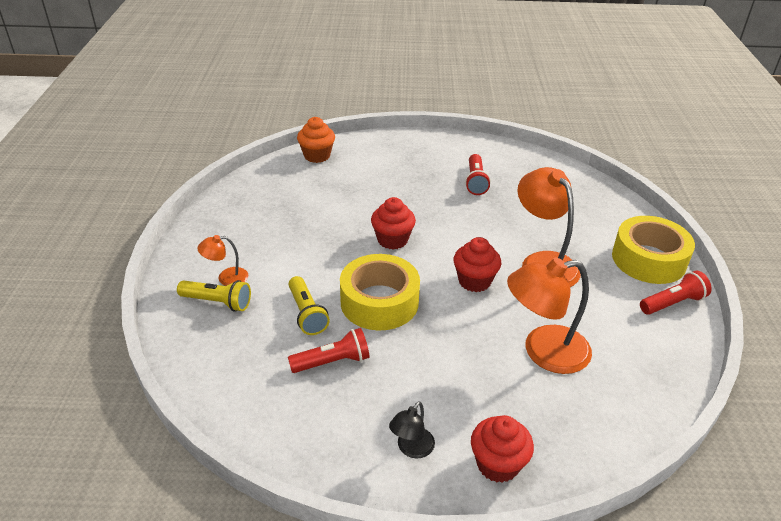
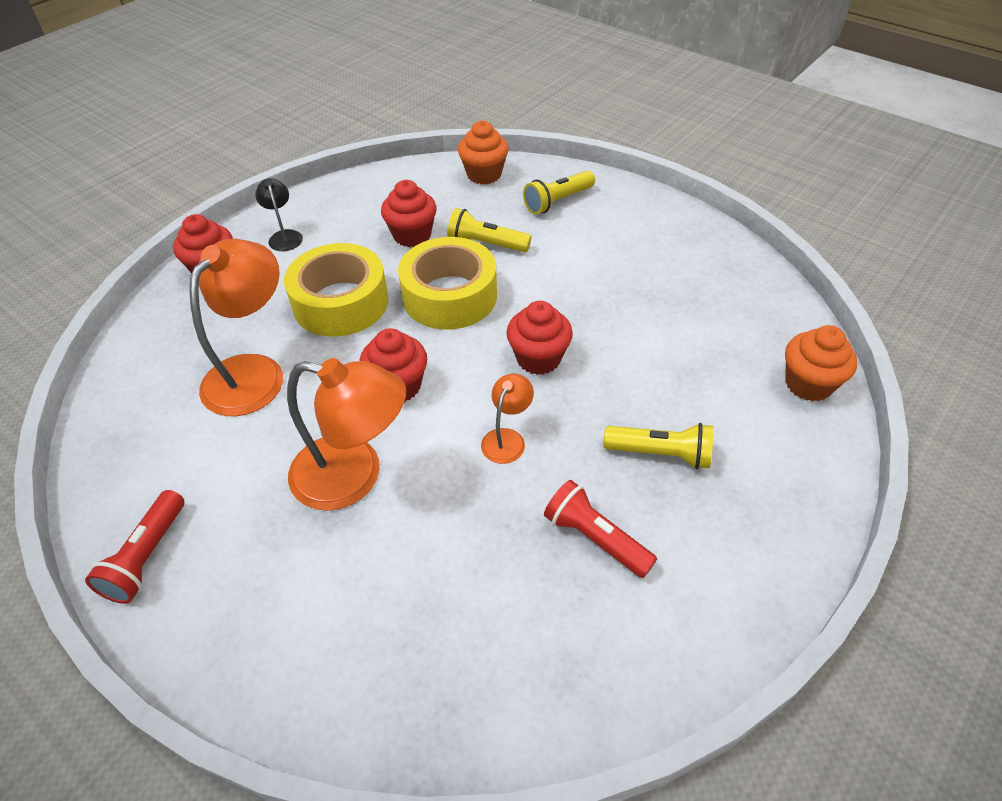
camera: 130 degrees right, 10 degrees up
orange lamp [197,235,248,286] -> orange lamp moved to [481,374,534,464]
red flashlight [288,328,370,373] -> red cupcake [381,180,437,247]
yellow tape [612,216,695,284] -> yellow tape moved to [284,243,389,336]
none -> orange cupcake [458,121,509,185]
none -> yellow flashlight [604,423,713,469]

